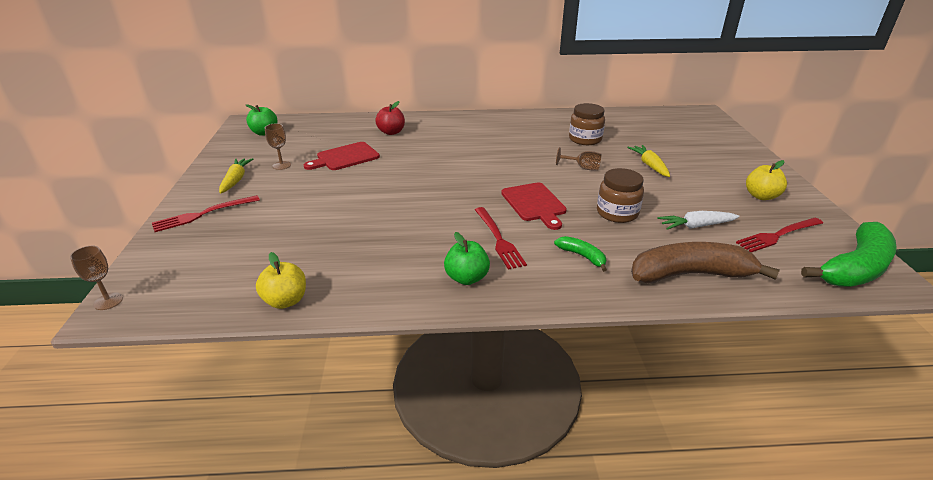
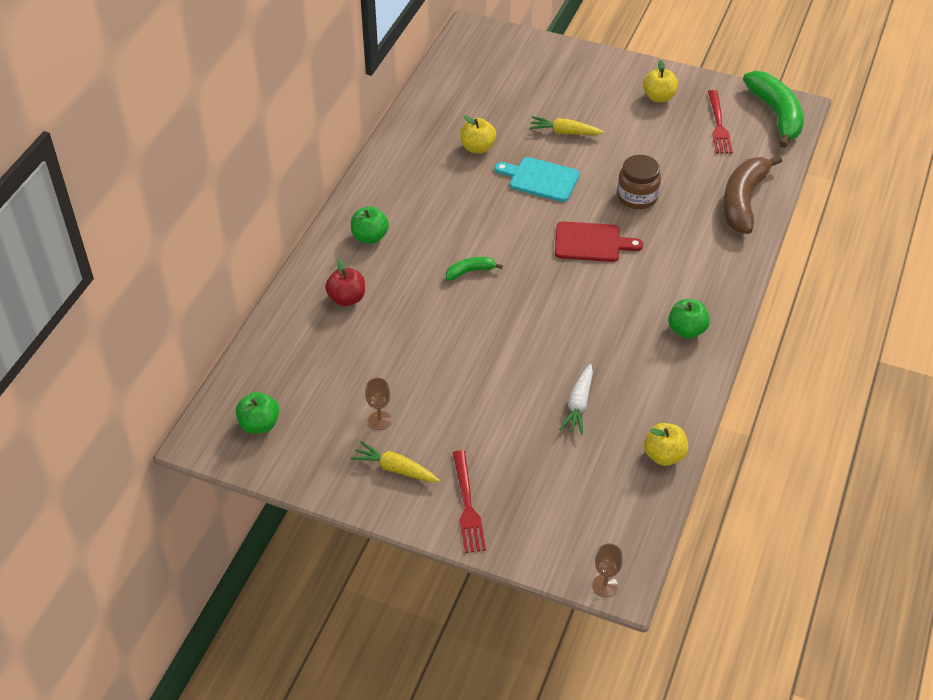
camera: 65 degrees left, 15 degrees up
red cutting board [304,142,380,170] -> none
red fork [475,207,527,270] -> none
green banana [554,236,607,272] -> green banana moved to [446,257,503,281]
brown goblet [556,147,601,171] -> turquoise cutting board [494,157,580,202]
brown jar [569,103,605,145] -> yellow apple [460,115,496,153]
white carrot [658,211,740,230] -> white carrot moved to [560,364,593,435]
none -> green apple [351,206,389,244]

